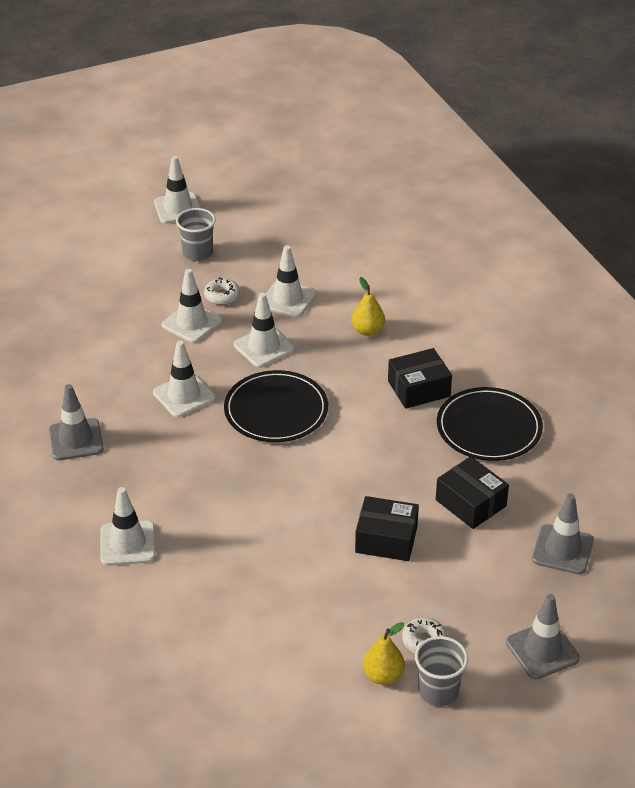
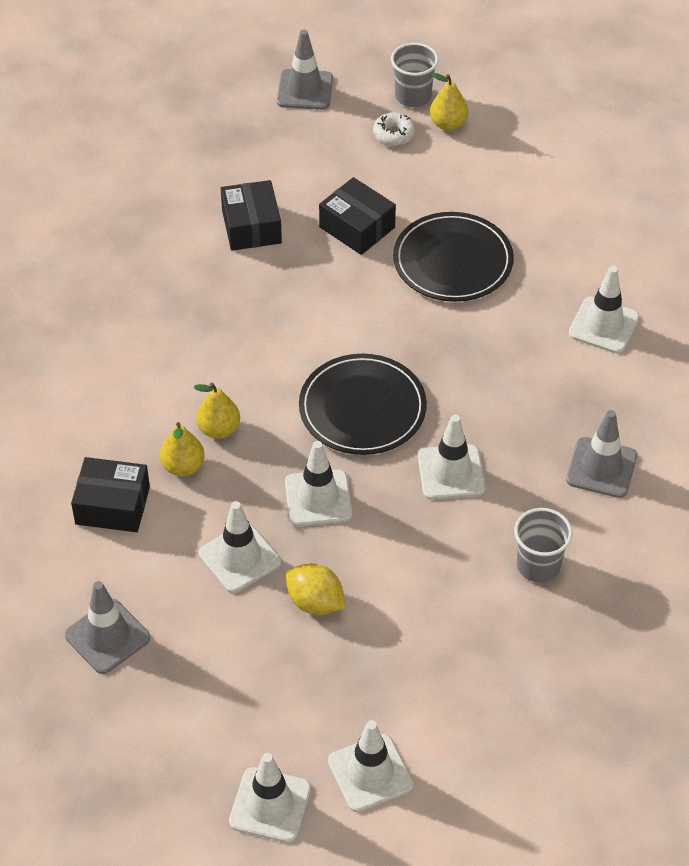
camera: 150 degrees left, 10 degrees up
white traffic cone [162,269,222,343] -> white traffic cone moved to [328,720,413,812]
grey cup [176,208,216,261] -> grey cup moved to [514,508,572,583]
white donut [204,277,240,305] -> yellow lemon [286,563,345,615]
black box [388,348,452,409] -> black box moved to [71,457,150,532]
black plate [437,387,543,461] -> black plate moved to [393,212,514,302]
grey traffic cone [532,493,594,575] -> grey traffic cone moved to [65,581,150,674]
none -> yellow pear [193,383,240,439]

